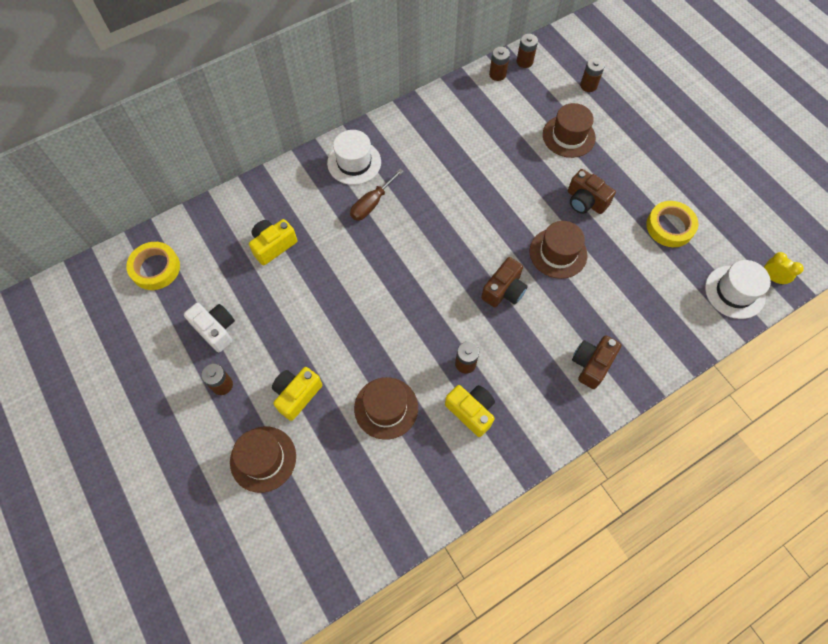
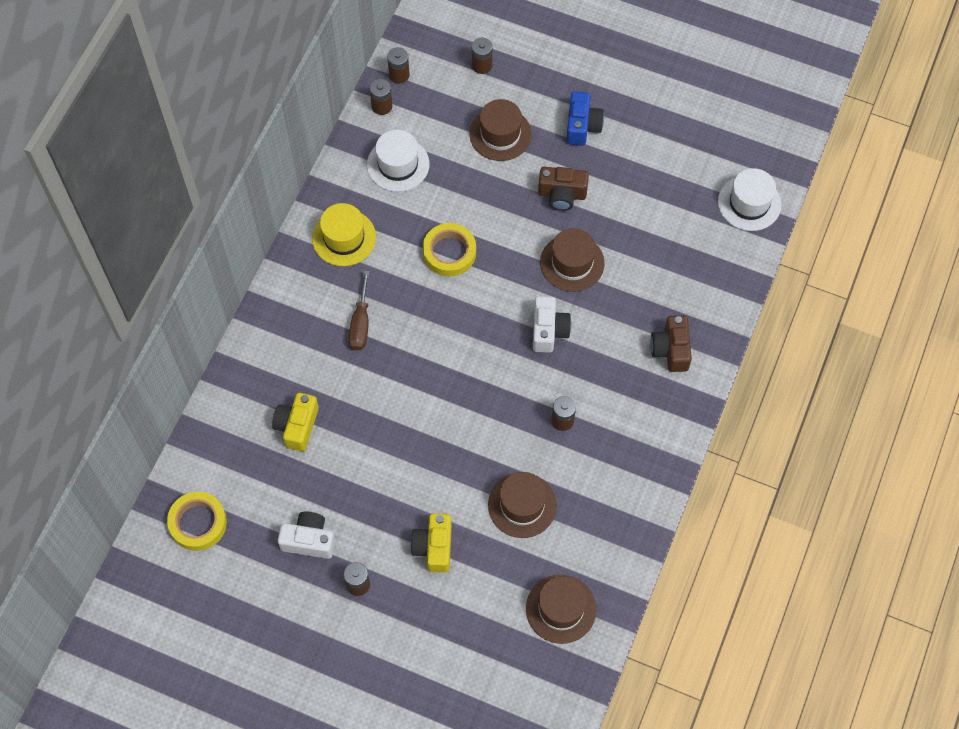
camera: 35 degrees left, 0 degrees up
brown hat [230,426,296,493] -> brown hat moved to [526,575,596,644]
white hat [327,130,381,185] -> white hat moved to [367,130,430,192]
yellow camera [445,385,495,437] -> none
brown camera [481,257,528,308] -> white camera [533,296,571,353]
yellow tape [646,201,698,247] -> yellow tape moved to [423,223,476,277]
yellow clock [764,252,804,285] -> none
none -> yellow hat [312,203,376,266]
none -> blue camera [566,91,604,146]

